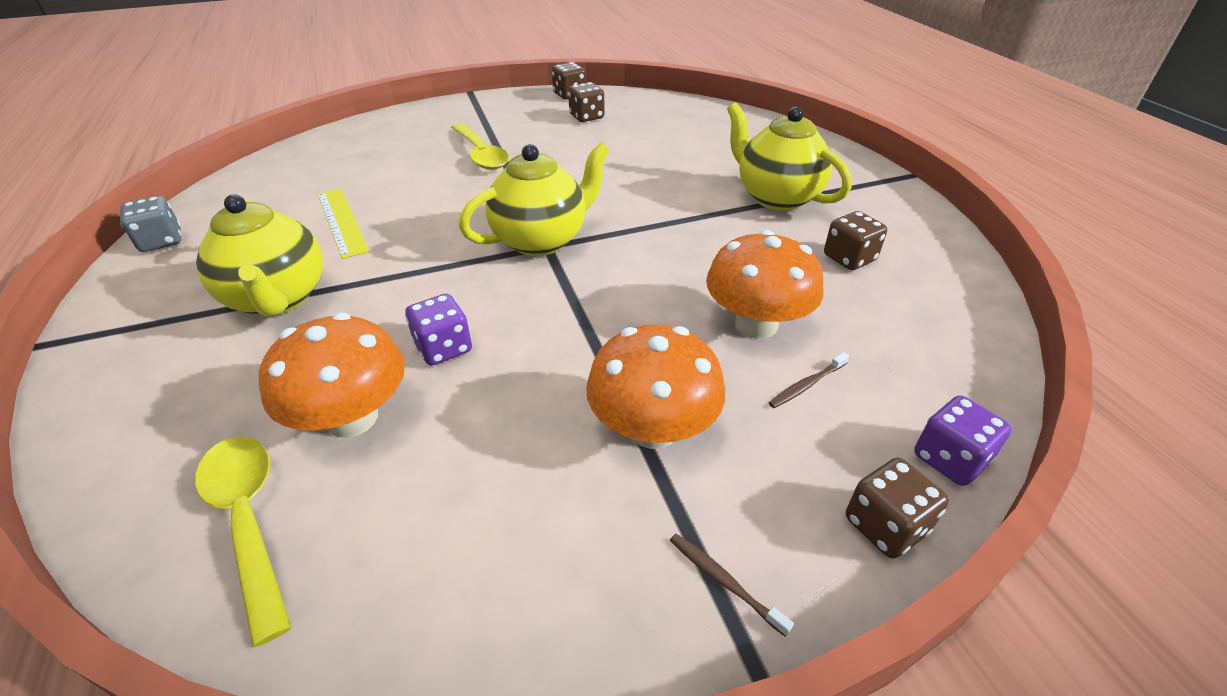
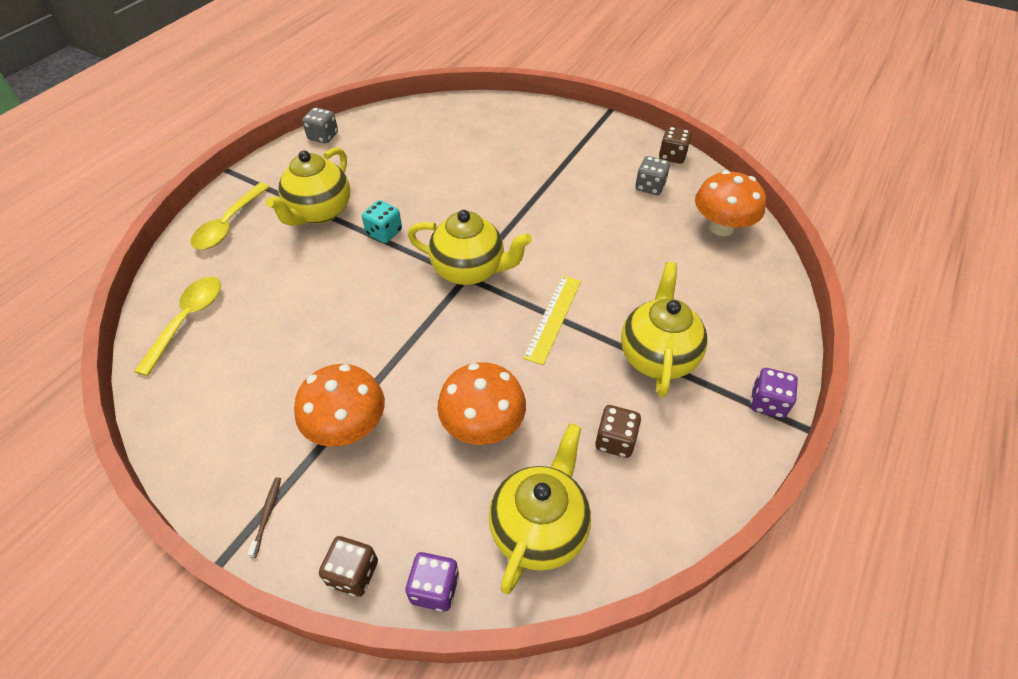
camera: 50 degrees right, 10 degrees up
orange mushroom [259,313,405,438] -> orange mushroom moved to [695,170,766,236]
yellow ruler [317,188,369,259] -> yellow ruler moved to [523,276,581,365]
purple dice [405,294,472,365] -> purple dice moved to [750,368,798,418]
yellow spoon [451,123,509,170] -> yellow spoon moved to [190,183,270,250]
brown dice [568,82,605,122] -> grey dice [635,156,670,195]
brown toothbrush [769,352,849,408] -> none
none -> turquoise dice [362,200,402,243]
none -> yellow teapot [489,423,591,594]

